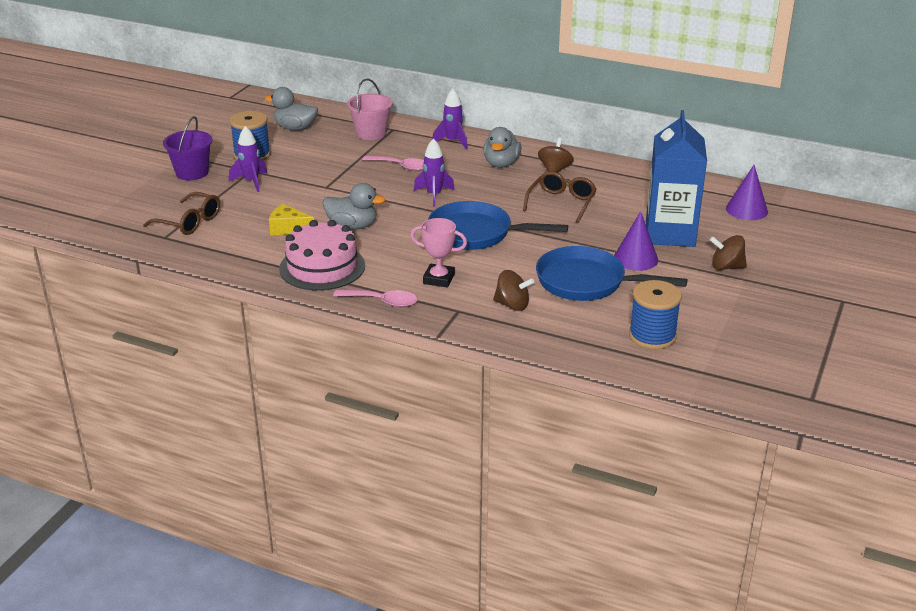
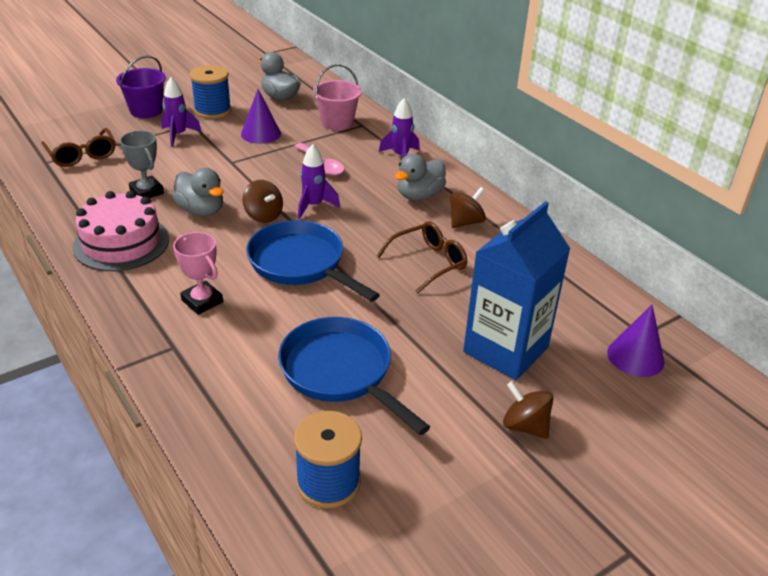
camera: 30 degrees right, 5 degrees up
yellow cheese [269,204,314,235] -> grey trophy [120,131,164,198]
pink spoon [333,289,418,307] -> none
brown spinning top [493,270,534,311] -> brown spinning top moved to [242,180,283,223]
purple cone [614,211,658,271] -> purple cone moved to [241,89,281,144]

